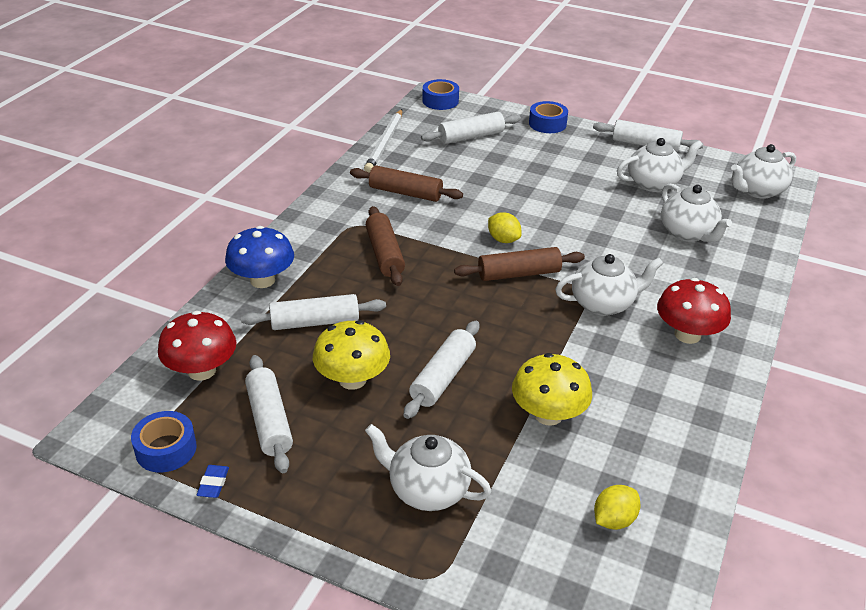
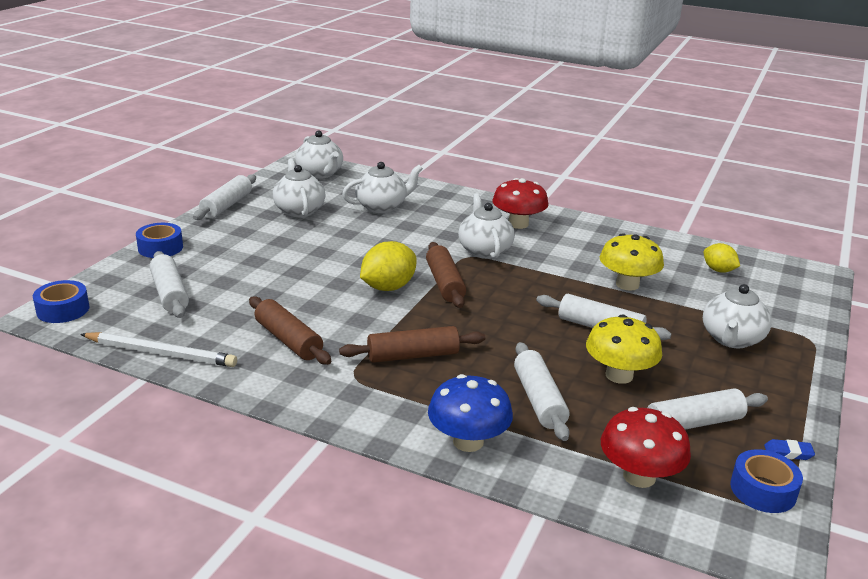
camera: 90 degrees left, 10 degrees down
brown rolling pin [350,165,463,202] -> brown rolling pin turned 60 degrees counterclockwise [249,296,331,365]
yellow lemon [488,212,522,243] -> yellow lemon [360,241,417,291], size x1.61

